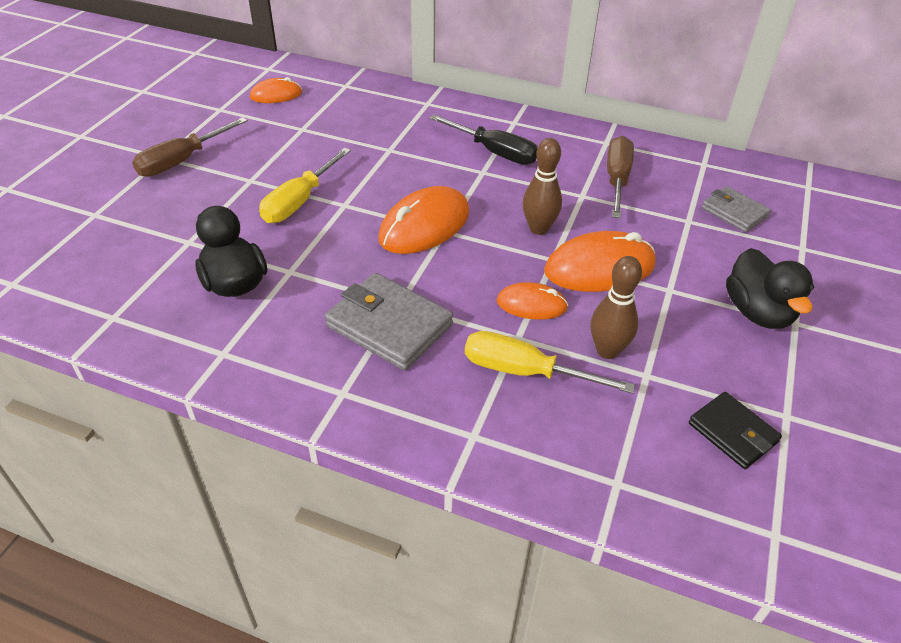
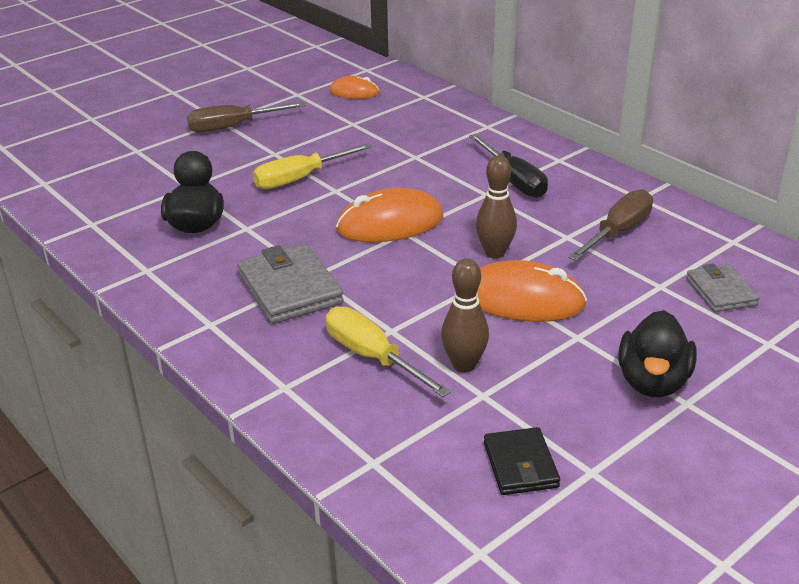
camera: 30 degrees right, 10 degrees down
orange mouse [497,282,568,320] -> none

